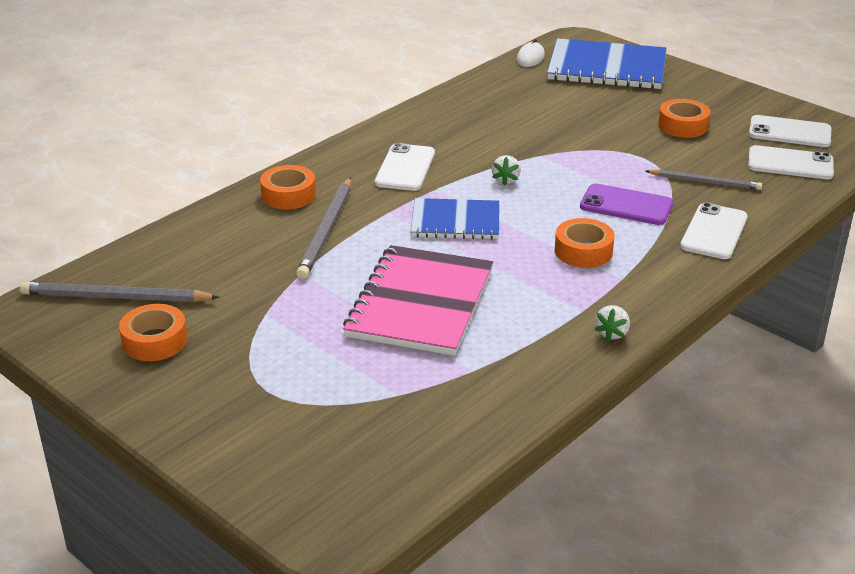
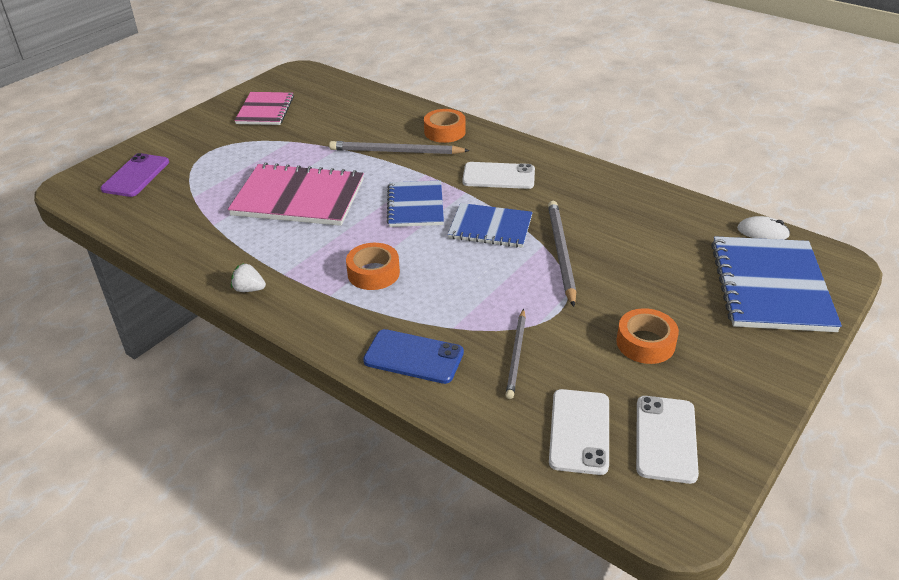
camera: 85 degrees right, 5 degrees up
grey pencil [20,282,219,302] -> grey pencil moved to [548,201,576,307]
orange tape [119,304,188,361] -> pink notebook [234,92,294,125]
white strawberry [492,155,521,186] -> blue notebook [448,203,533,248]
purple phone [580,183,673,225] -> purple phone moved to [101,153,169,197]
white phone [680,203,748,259] -> blue phone [363,329,464,384]

